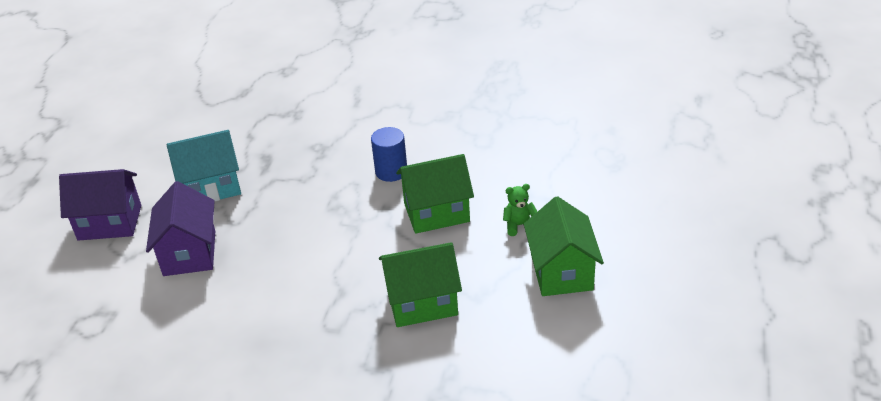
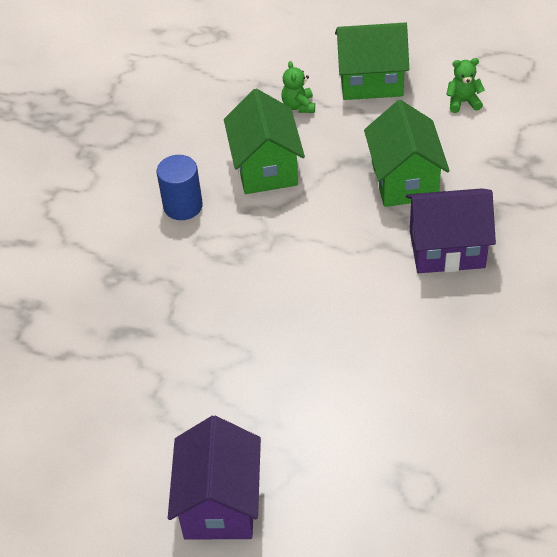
camera: 85 degrees left, 10 degrees up
purple house [146,181,215,276] -> purple house moved to [406,188,496,273]
turquoise house [166,130,241,201] -> none
none -> green teddy bear [446,58,485,113]

